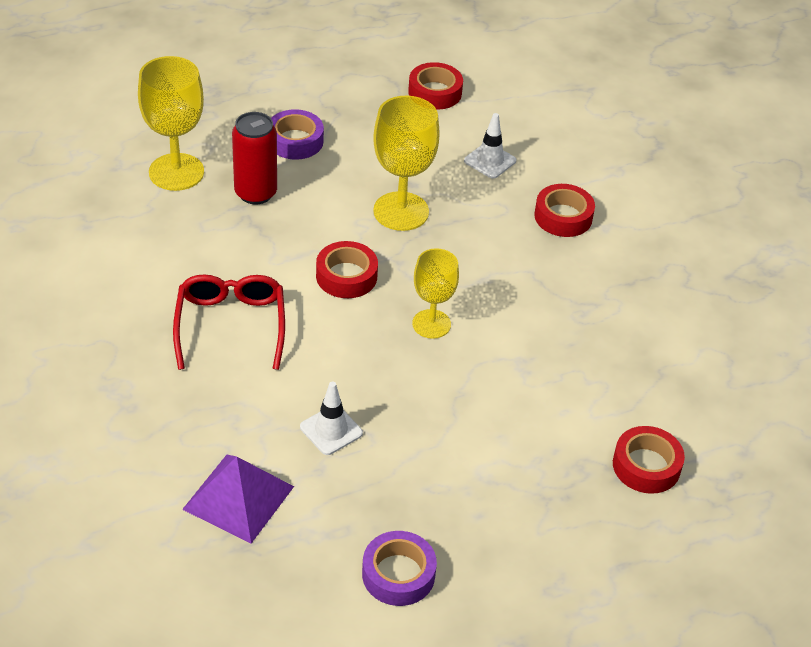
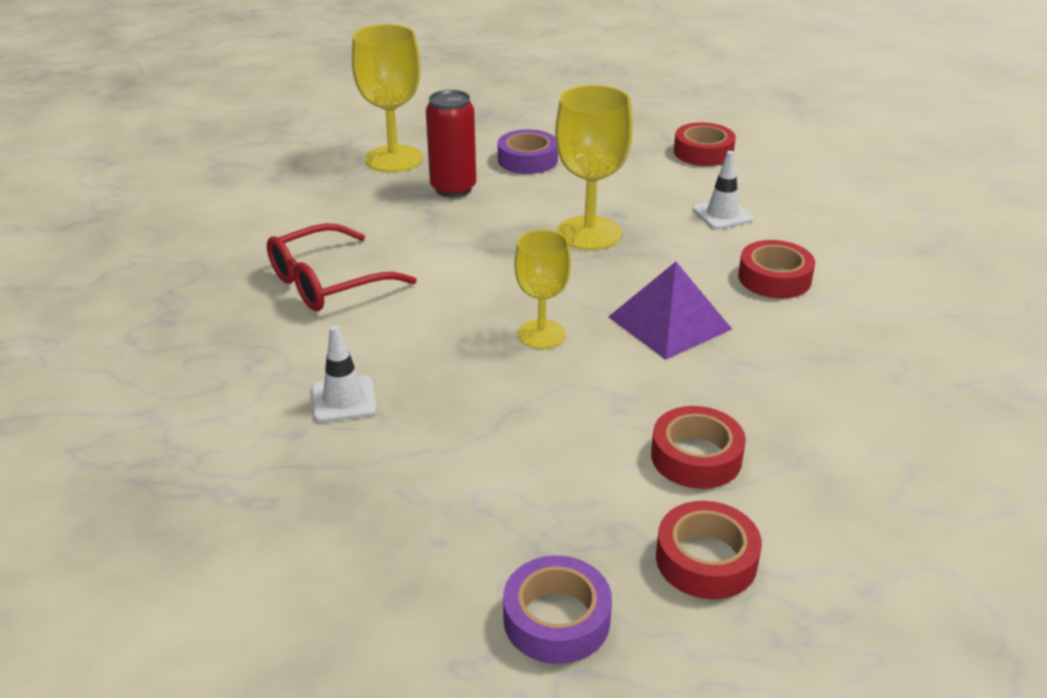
camera: 30 degrees right, 10 degrees down
red glasses [173,274,285,370] -> red glasses turned 150 degrees counterclockwise [267,223,417,311]
purple pyramid [182,455,294,544] -> purple pyramid moved to [608,262,732,360]
red tape [316,241,378,298] -> red tape moved to [651,406,746,489]
purple tape [362,531,437,606] -> purple tape moved to [503,556,612,664]

